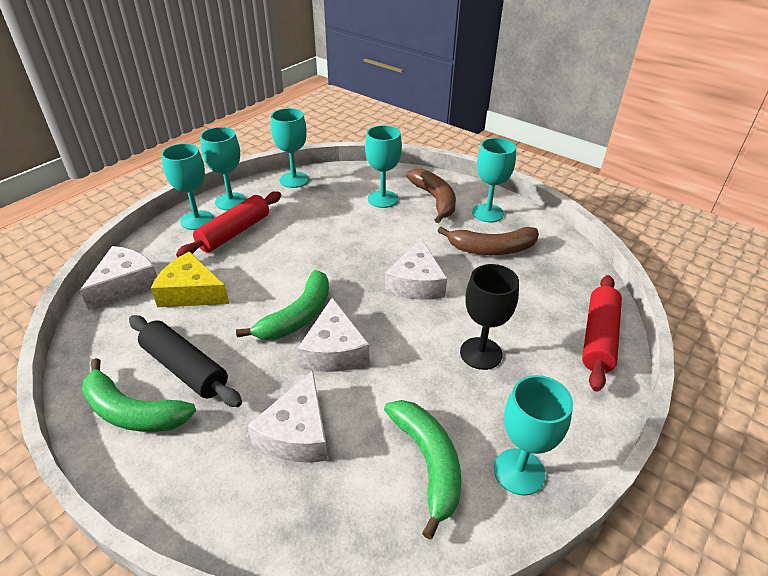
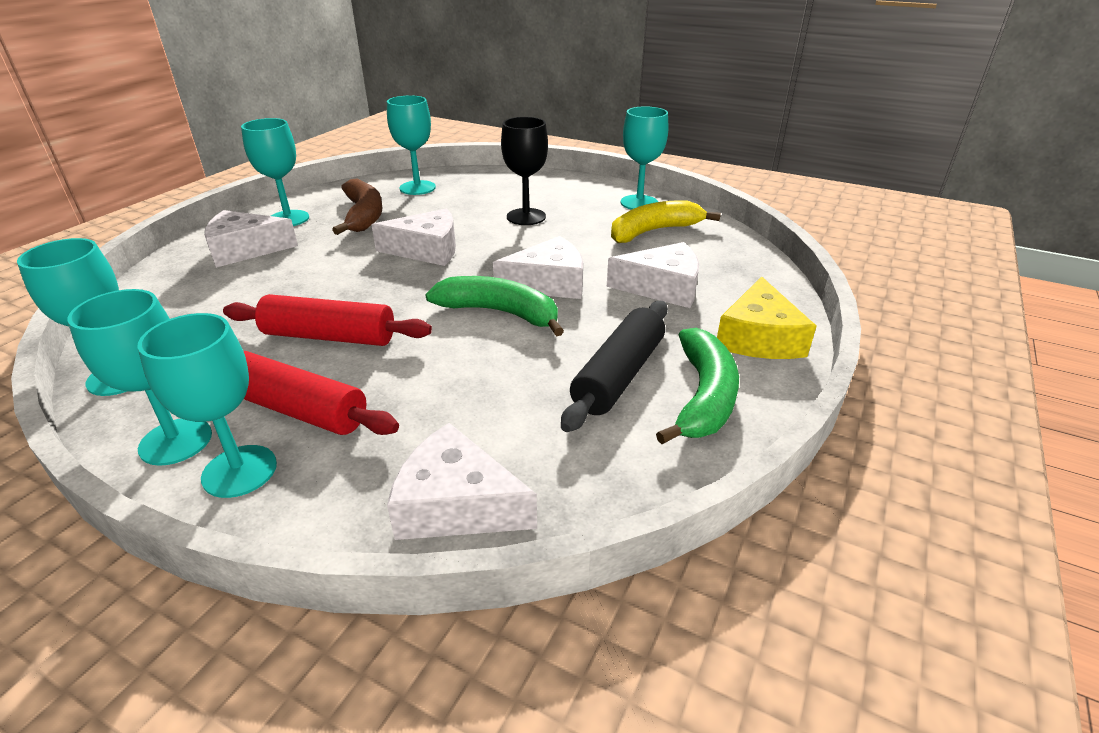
camera: 100 degrees left, 5 degrees down
yellow cheese [151,251,229,307] -> yellow cheese moved to [717,277,817,359]
turquoise goblet [365,125,402,208] -> turquoise goblet moved to [387,96,436,195]
green banana [384,400,461,540] -> yellow banana [611,200,721,243]
brown banana [406,169,456,223] -> white cheese [204,210,298,268]
red rolling pin [582,275,622,392] -> red rolling pin moved to [223,294,432,346]

